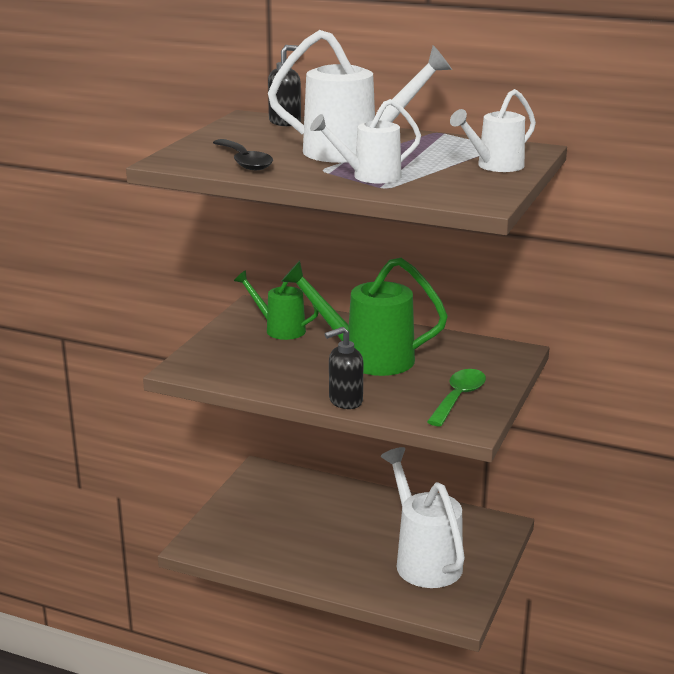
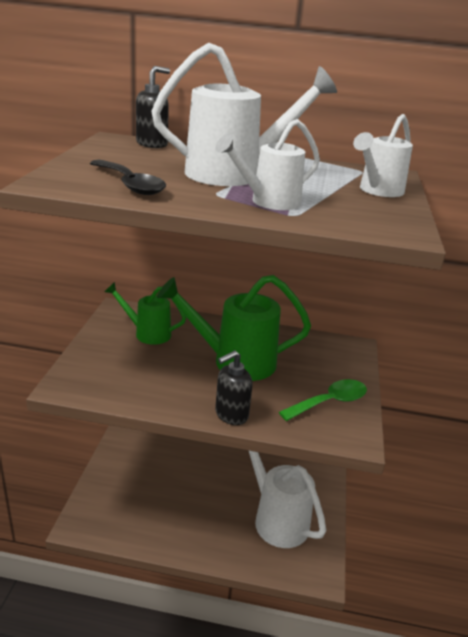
camera: 15 degrees left, 5 degrees up
green spoon [427,369,486,426] -> green spoon turned 45 degrees clockwise [279,379,367,421]

